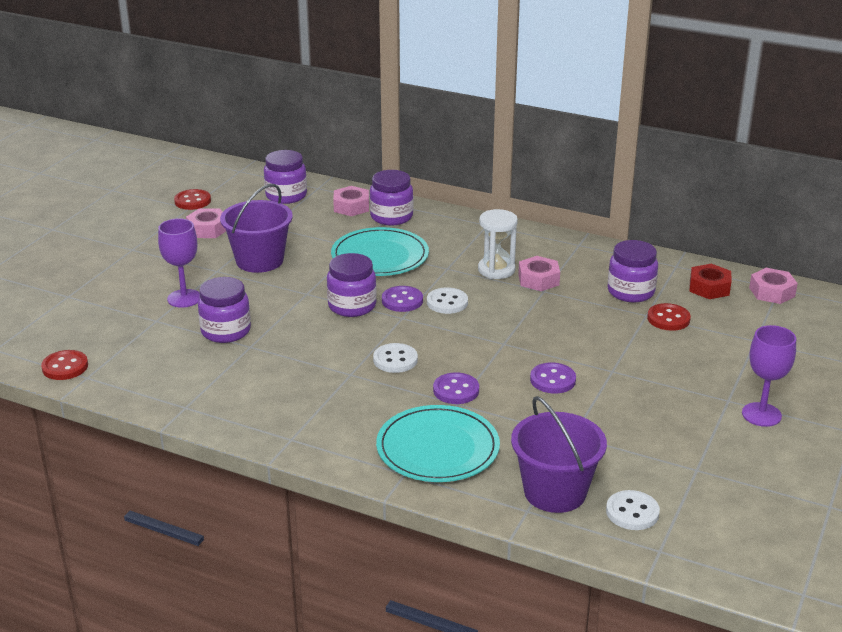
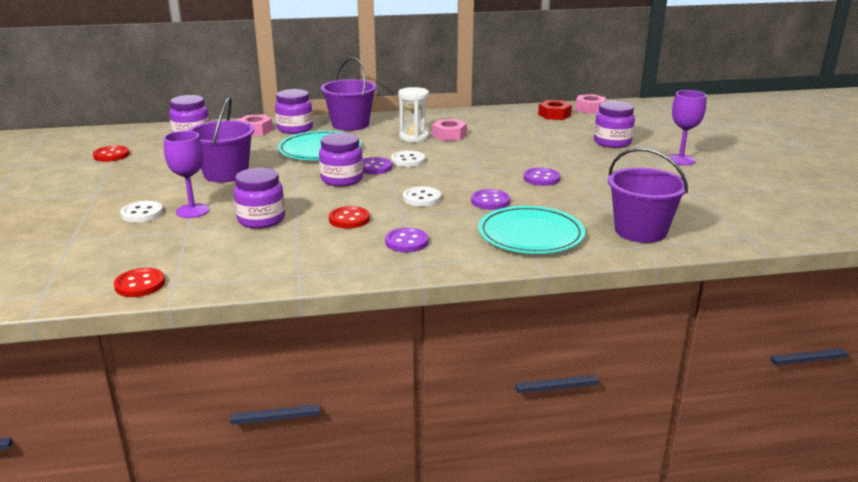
camera: 35 degrees left, 5 degrees down
pink nut [186,208,226,238] -> none
white button [606,490,660,530] -> white button moved to [120,201,163,222]
purple jar [608,240,658,302] -> purple jar moved to [594,101,635,148]
red button [647,303,691,331] -> red button moved to [329,206,370,229]
none -> purple bucket [321,57,377,131]
none -> purple button [385,228,428,252]

